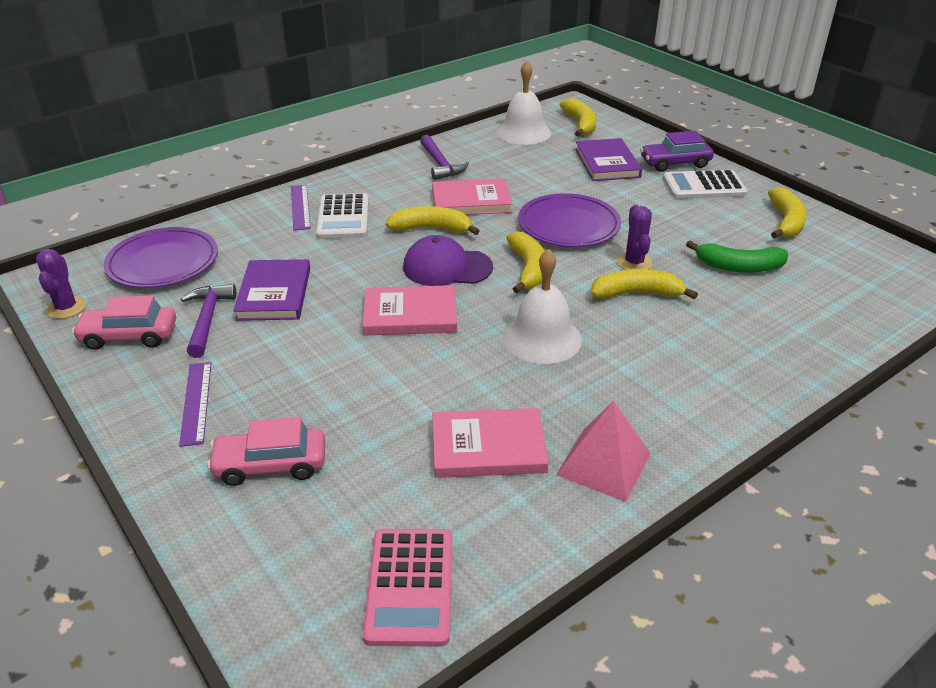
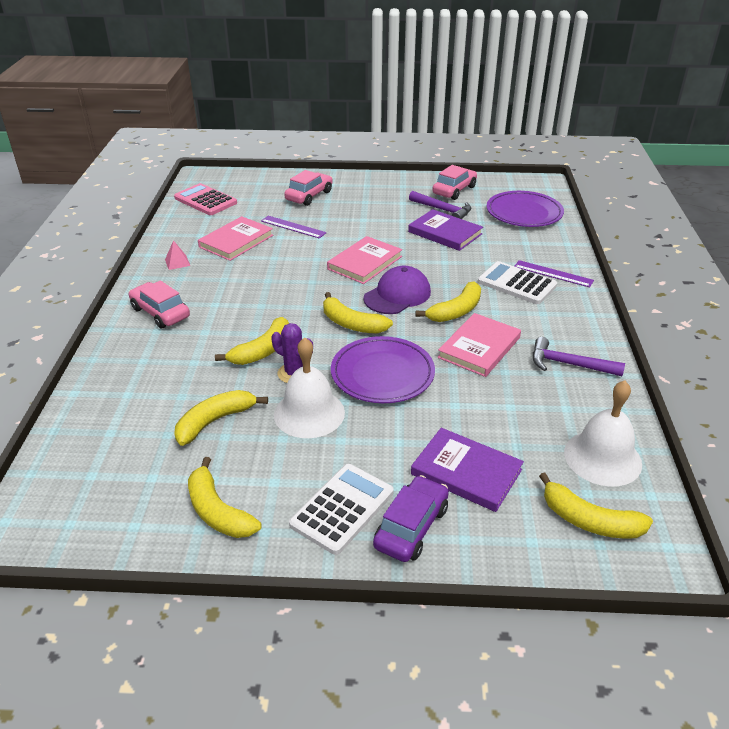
camera: 130 degrees right, 0 degrees up
purple cactus [36,249,86,319] -> none
purple ruler [179,362,211,447] -> purple ruler moved to [261,216,326,239]
white bell [503,249,582,364] -> white bell moved to [274,337,345,438]
pink pyramid [556,401,651,502] -> pink pyramid [165,240,190,270], size x0.51
green banana [686,240,788,273] -> yellow banana [174,390,268,446]
none -> pink car [129,280,190,329]

